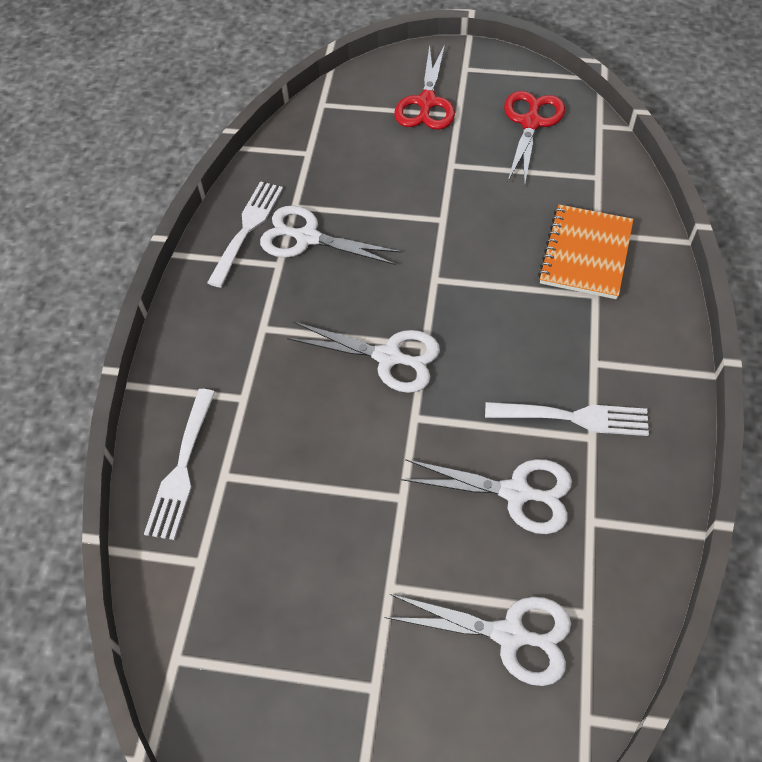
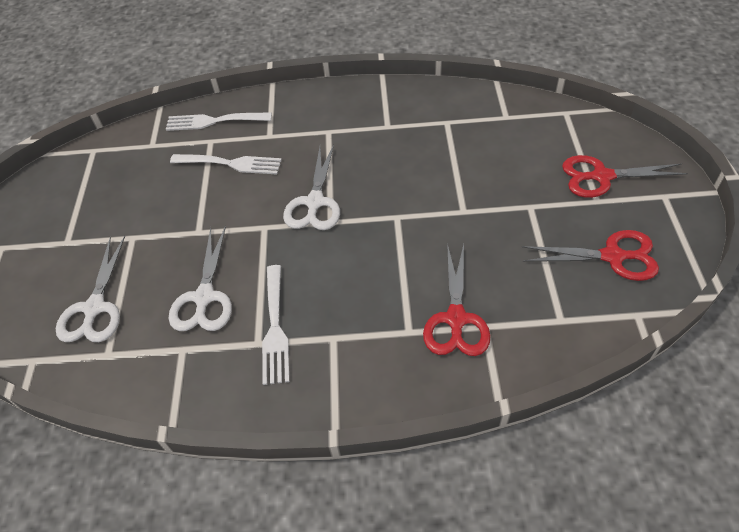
camera: 80 degrees right, 5 degrees down
white fork [207,181,283,288] -> white fork moved to [170,154,282,175]
white scissors [260,205,401,265] -> none
orange notebook [538,205,634,299] -> red scissors [423,243,491,356]

